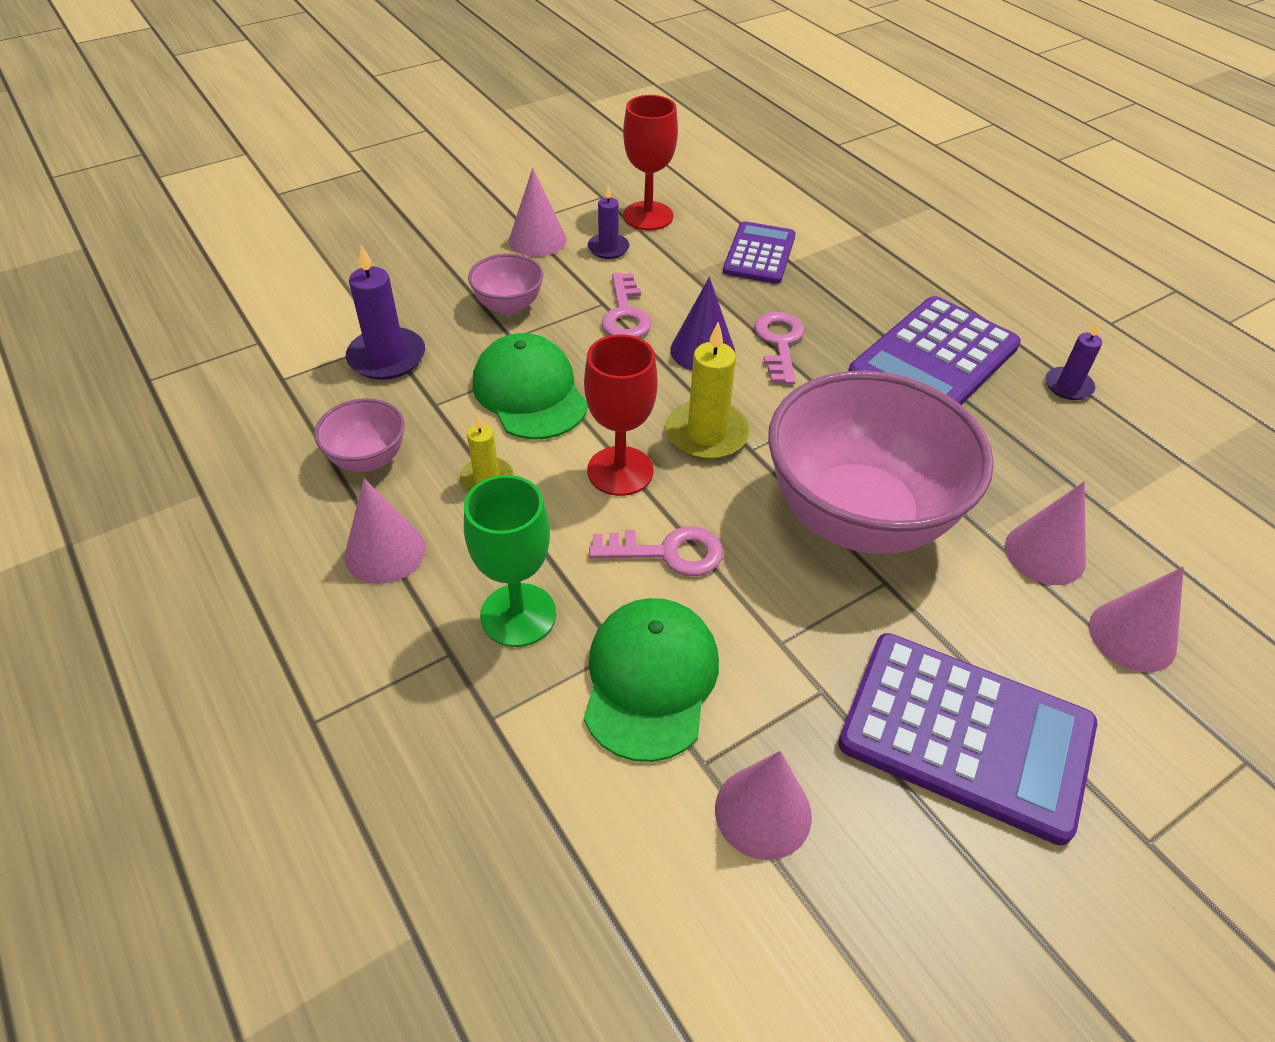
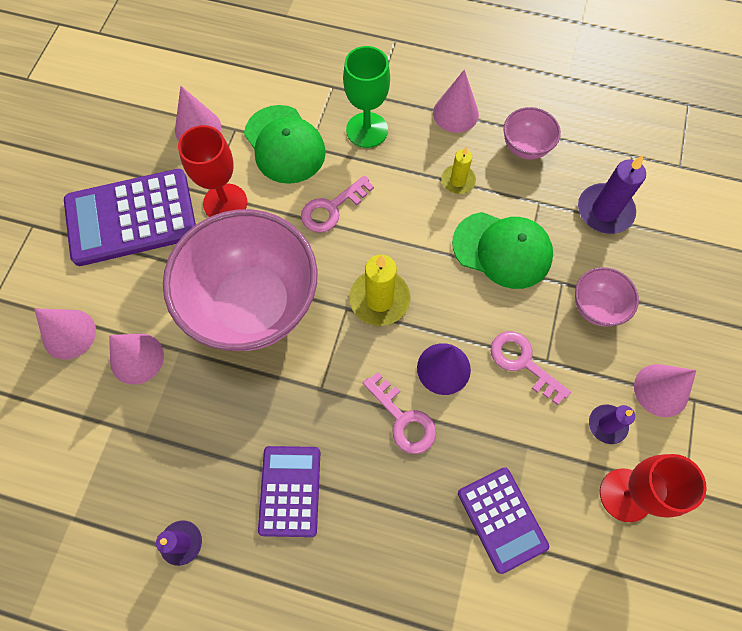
camera: 140 degrees right, 20 degrees up
red goblet [584,334,658,496] -> red goblet moved to [178,125,247,217]
purple calculator [848,296,1021,405] -> purple calculator [258,446,320,537], size x0.61

